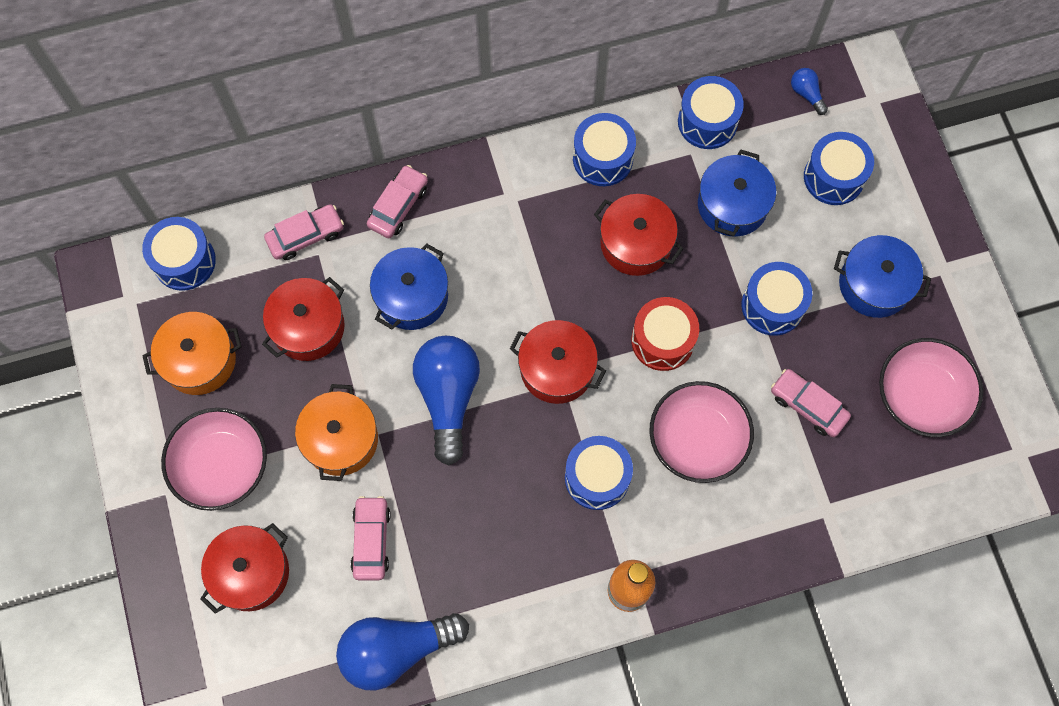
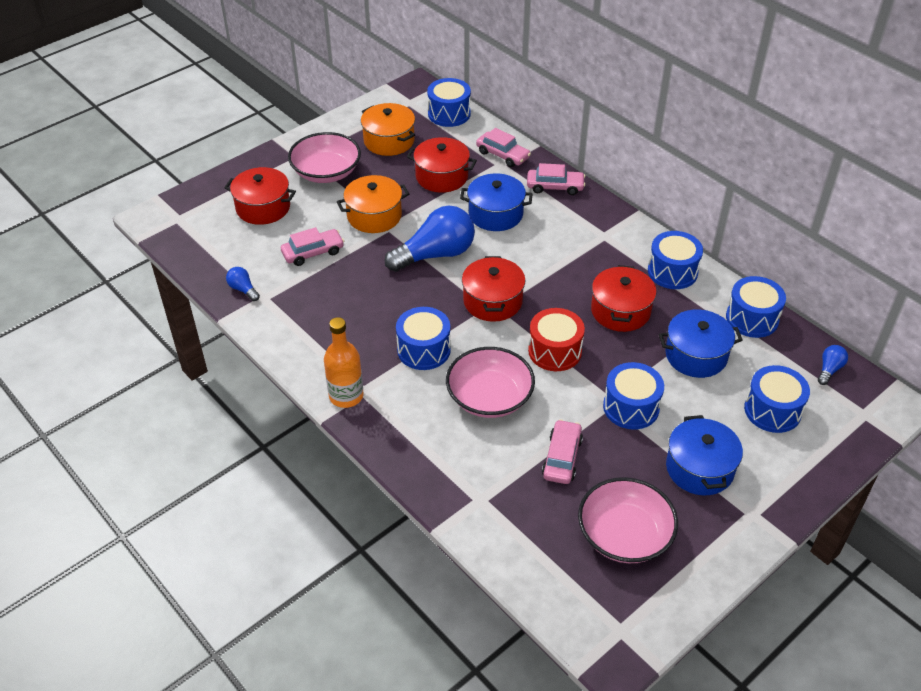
camera: 65 degrees right, 25 degrees down
blue light bulb [336,613,469,690] -> blue light bulb [226,267,260,301], size x0.44

